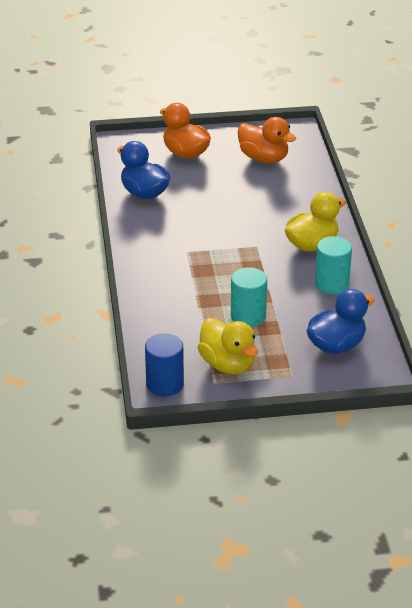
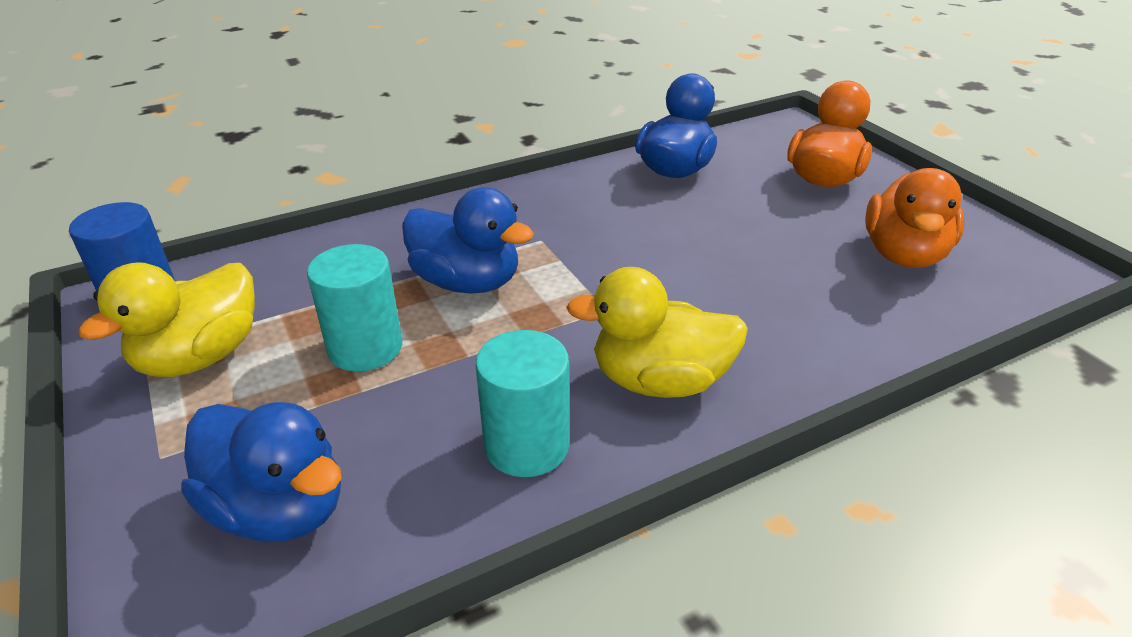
camera: 70 degrees right, 0 degrees up
yellow duck [285,192,346,251] -> yellow duck turned 150 degrees clockwise [566,267,748,398]
none -> blue duck [402,187,534,294]

